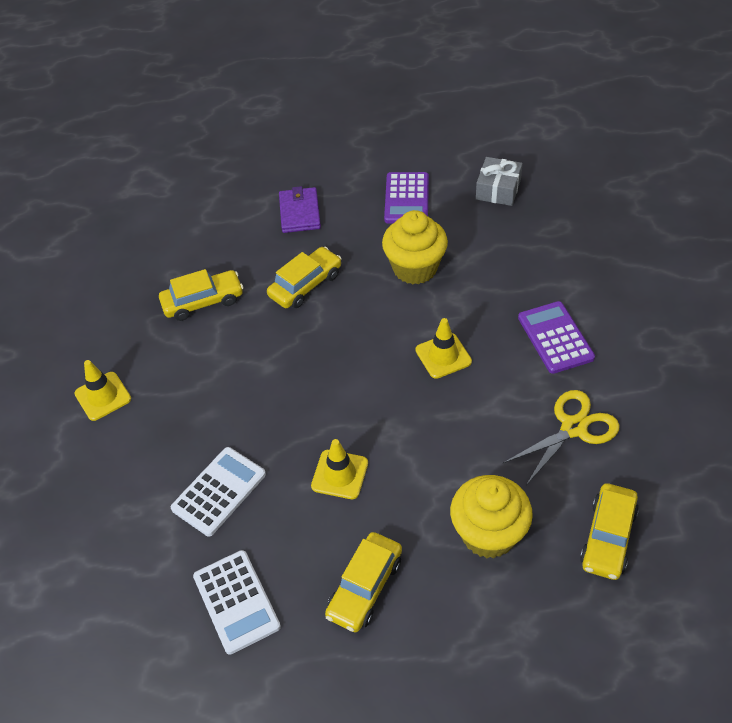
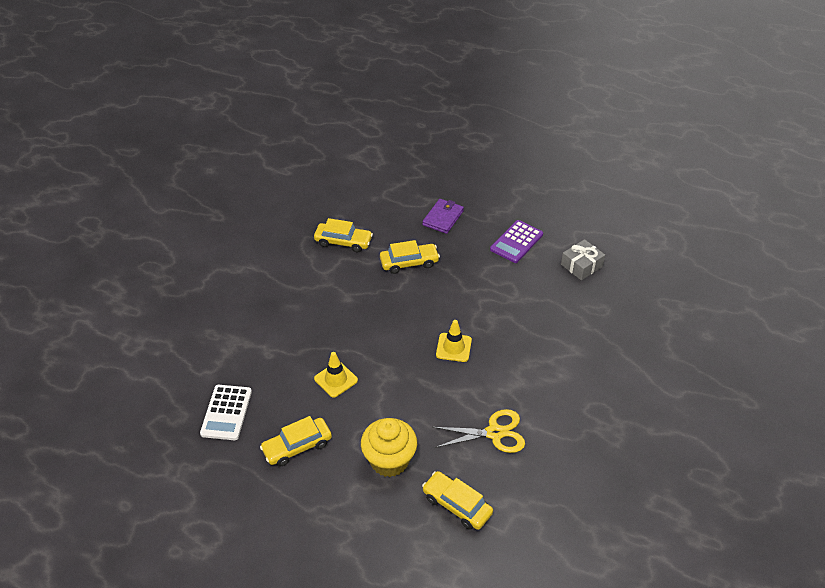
camera: 30 degrees right, 5 degrees down
yellow traffic cone [74,360,131,421] -> none
white calculator [171,447,266,537] -> none
yellow cupcake [382,210,448,284] -> none
purple calculator [518,301,595,374] -> none
yellow car [580,483,639,580] -> yellow car turned 75 degrees clockwise [422,471,493,530]

